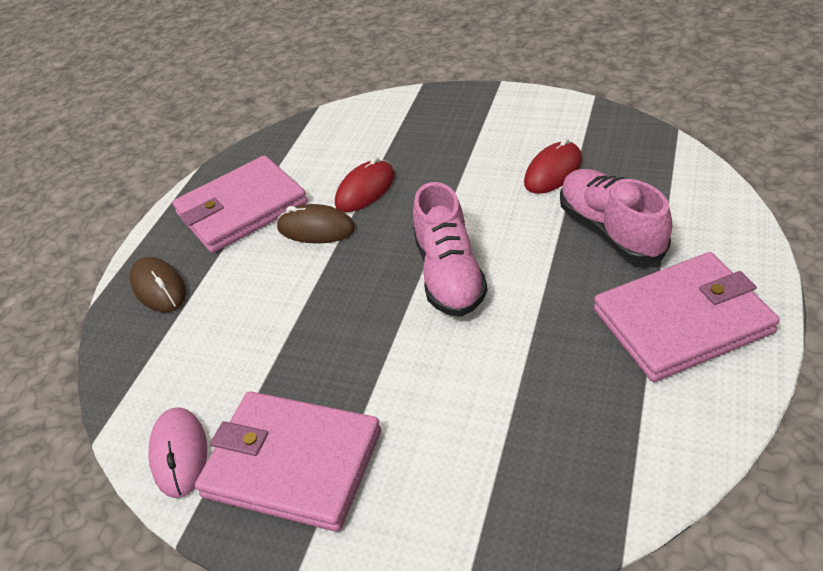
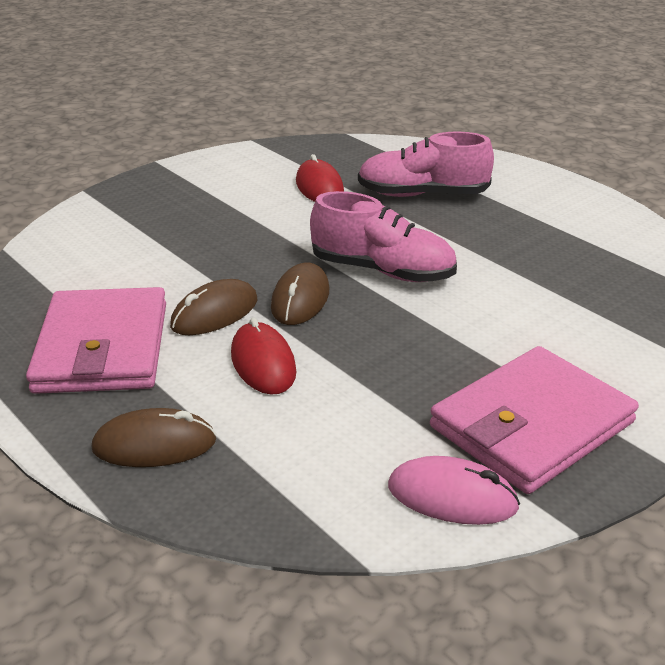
camera: 65 degrees left, 10 degrees down
red mouse [335,157,395,212] -> red mouse moved to [231,317,296,395]
pink wallet [594,252,780,382] -> none
none -> brown mouse [271,263,329,325]

